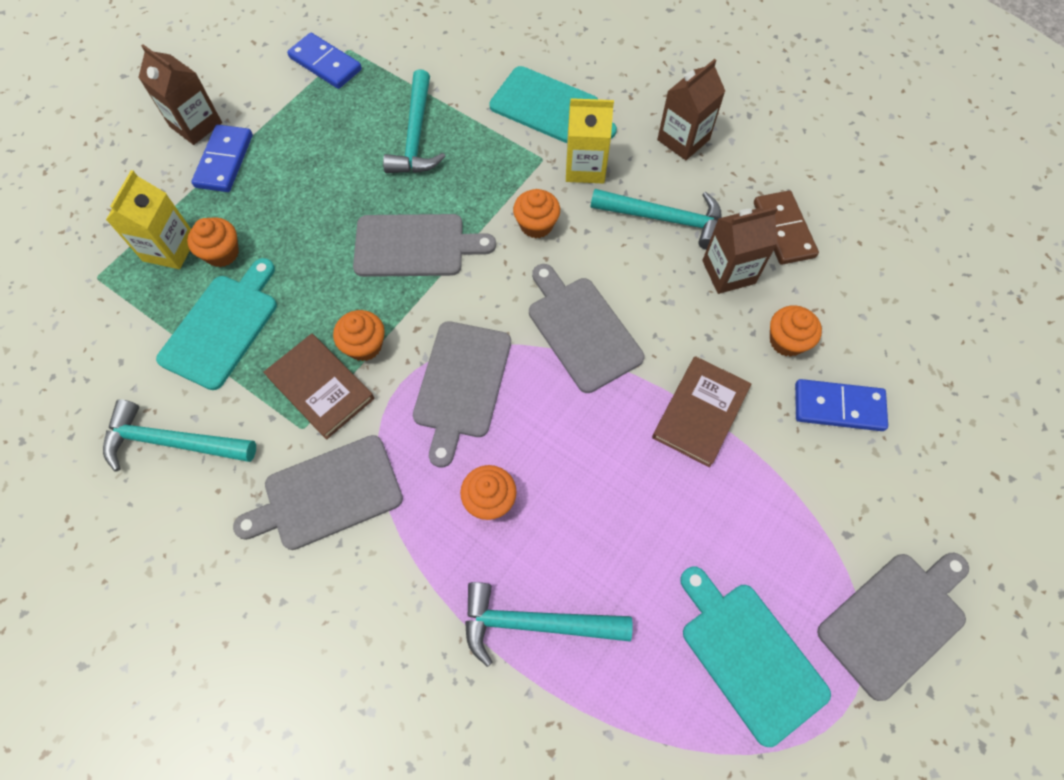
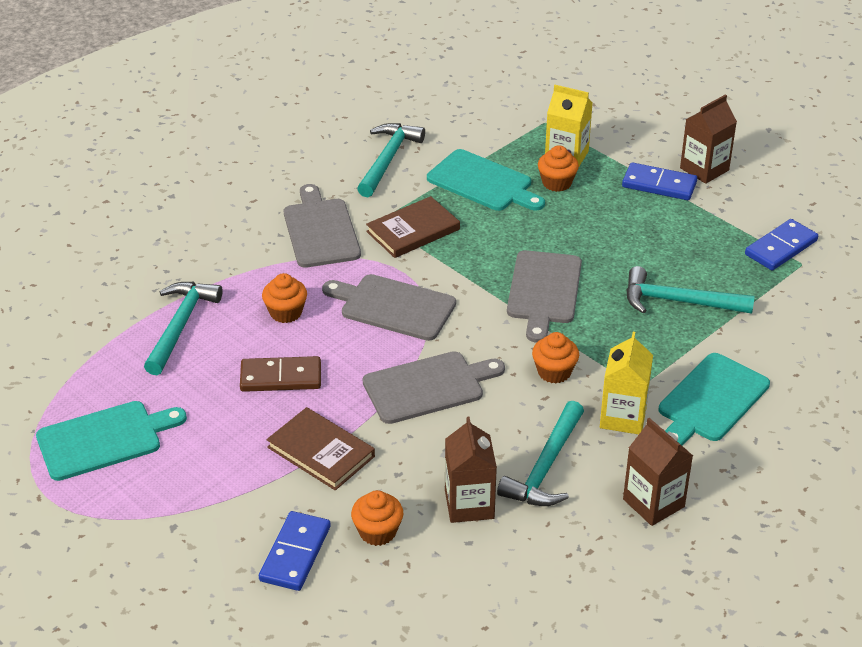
camera: 100 degrees right, 25 degrees down
orange cupcake [333,310,385,361] -> none
brown domino [754,191,819,265] -> brown domino moved to [240,356,321,392]
grey cutting board [817,553,969,701] -> none

